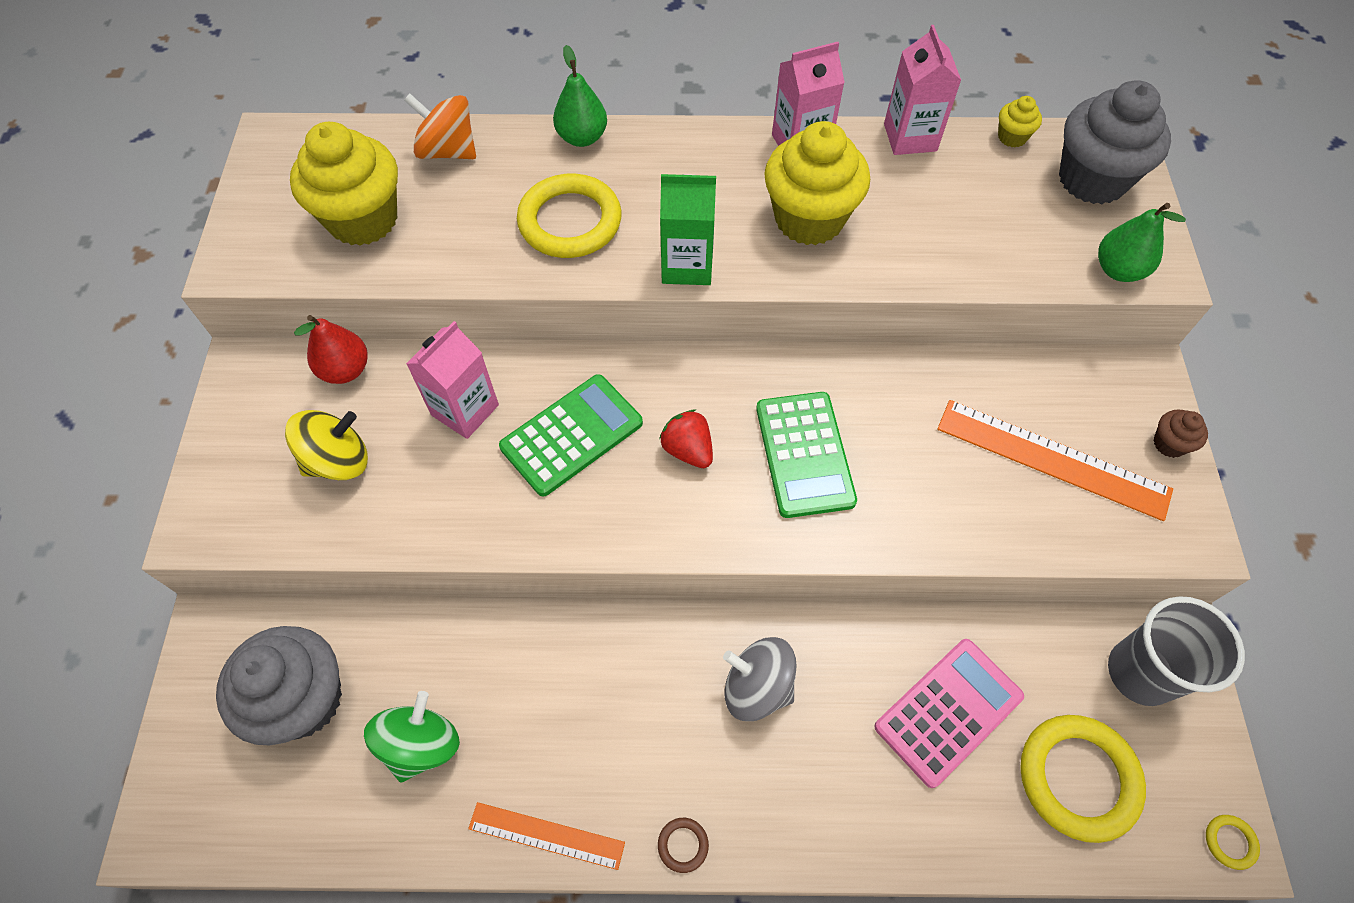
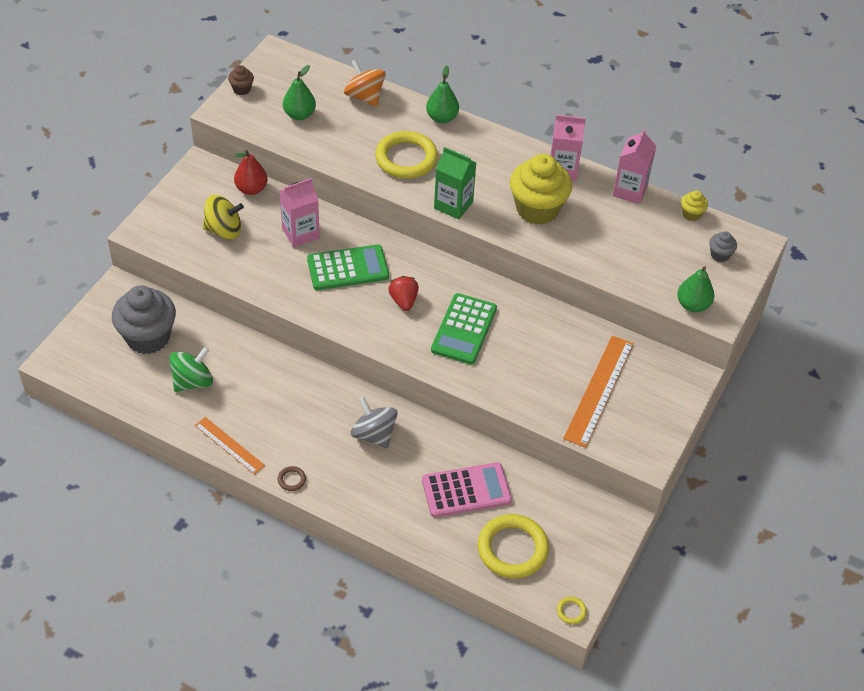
camera: 25 degrees right, 10 degrees down
yellow cupcake [290,122,398,246] -> green pear [283,65,316,120]
orange ruler [937,400,1173,521] -> orange ruler turned 60 degrees clockwise [563,336,634,448]
grey cupcake [1059,80,1171,204] -> grey cupcake [709,231,737,262], size x0.44
grey cup [1108,596,1245,706] -> none
brown cupcake [1153,409,1208,458] -> brown cupcake moved to [228,65,254,95]

